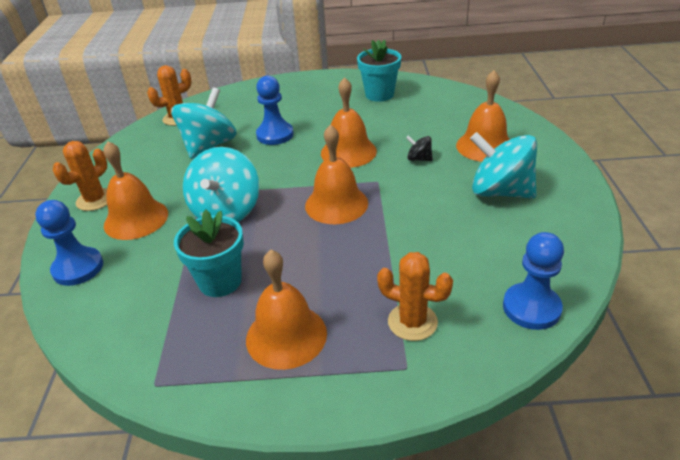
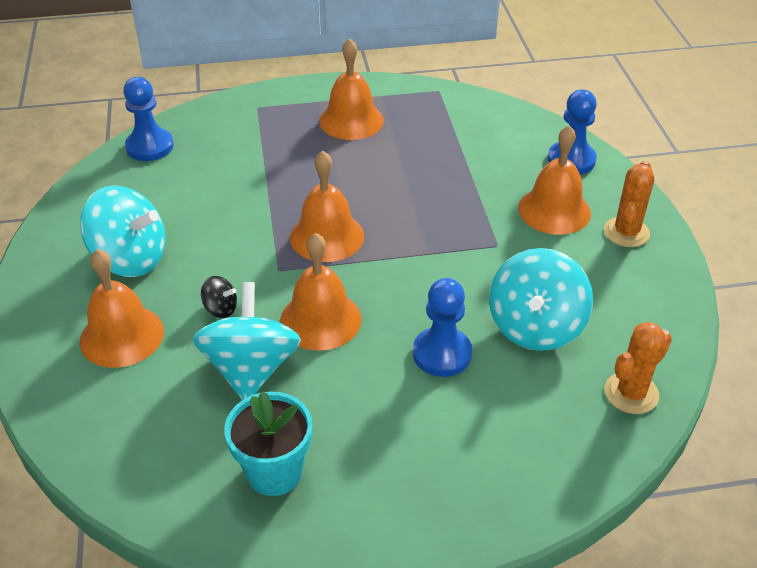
camera: 170 degrees right, 5 degrees up
turquoise flower pot [174,210,244,297] -> none
turquoise spinning top [183,147,259,222] -> turquoise spinning top moved to [193,282,301,400]
orange cactus [377,252,453,341] -> none

